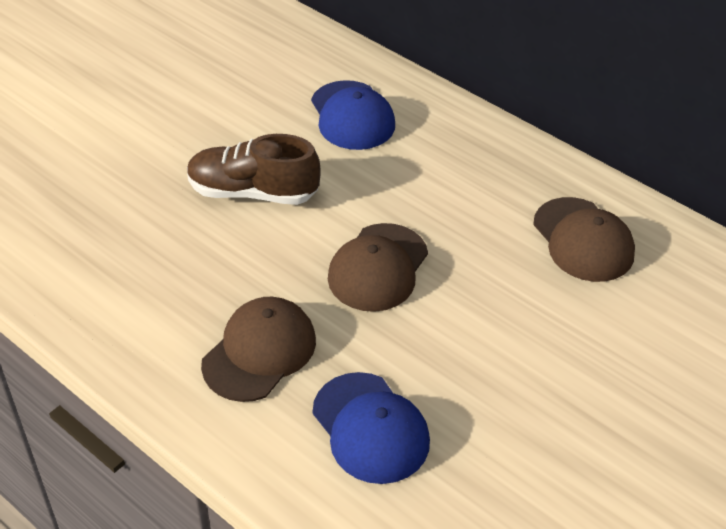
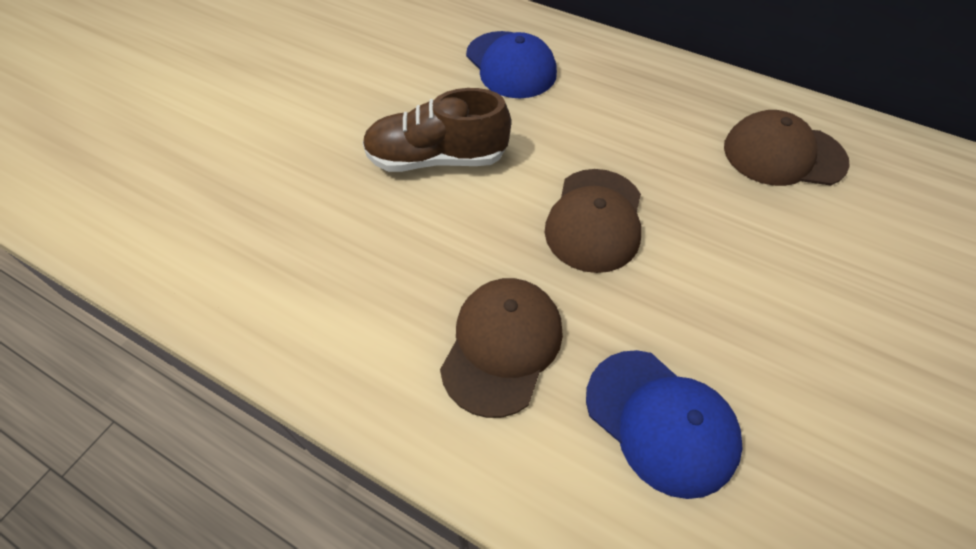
camera: 10 degrees left, 10 degrees up
brown cap [533,197,635,282] -> brown cap turned 135 degrees clockwise [724,110,850,186]

